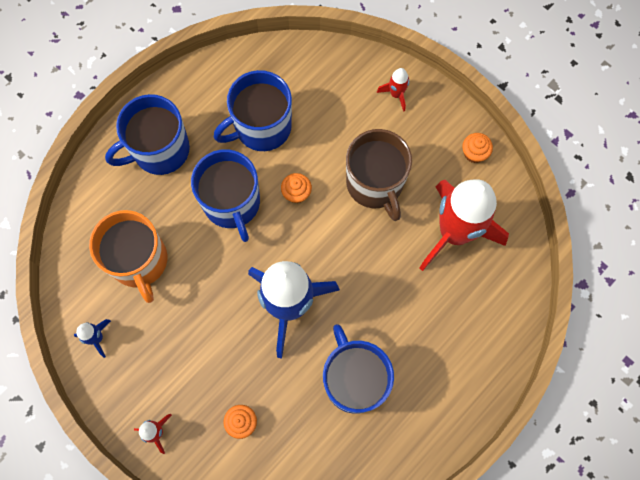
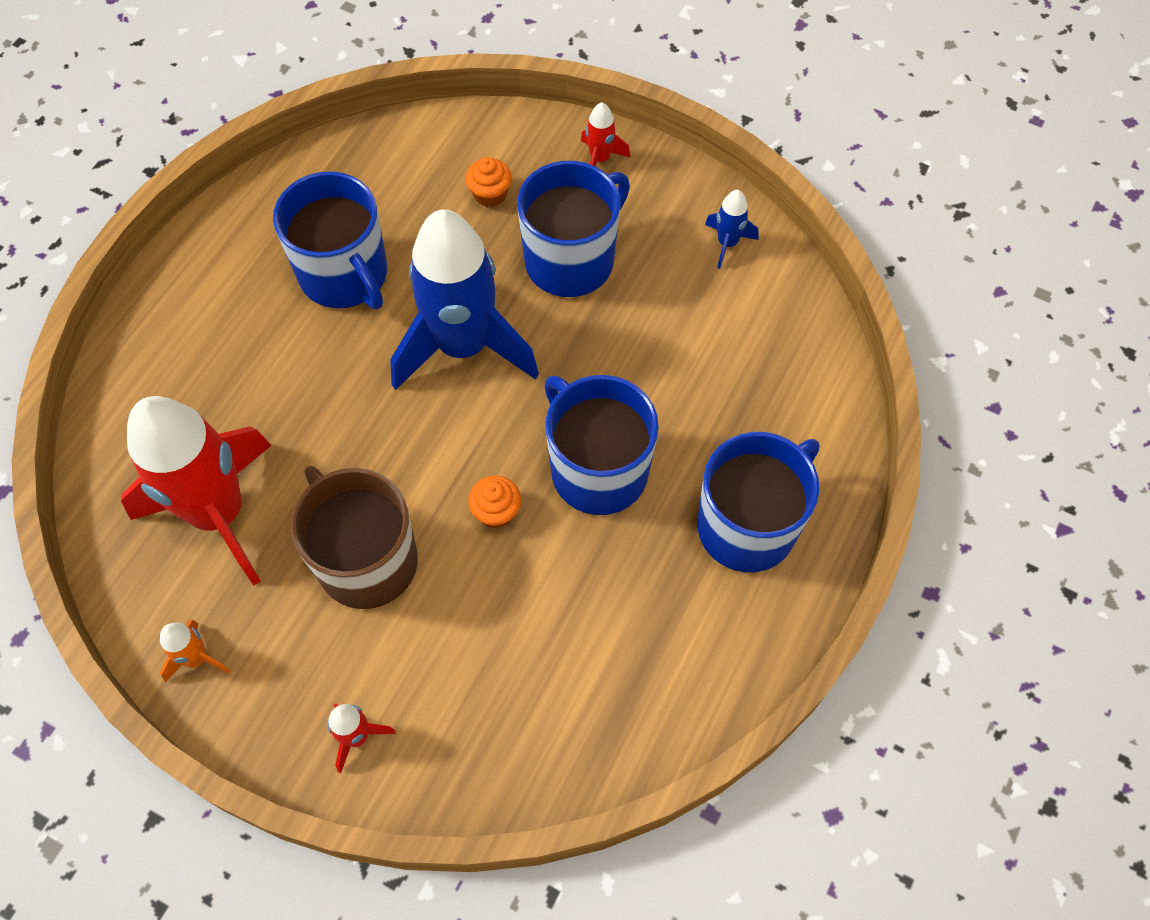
camera: 165 degrees right, 10 degrees down
orange mug [89,210,167,303] -> none
blue mug [214,70,292,151] -> blue mug moved to [517,161,630,297]
orange cupcake [462,133,493,163] -> orange rocket [160,620,230,682]

